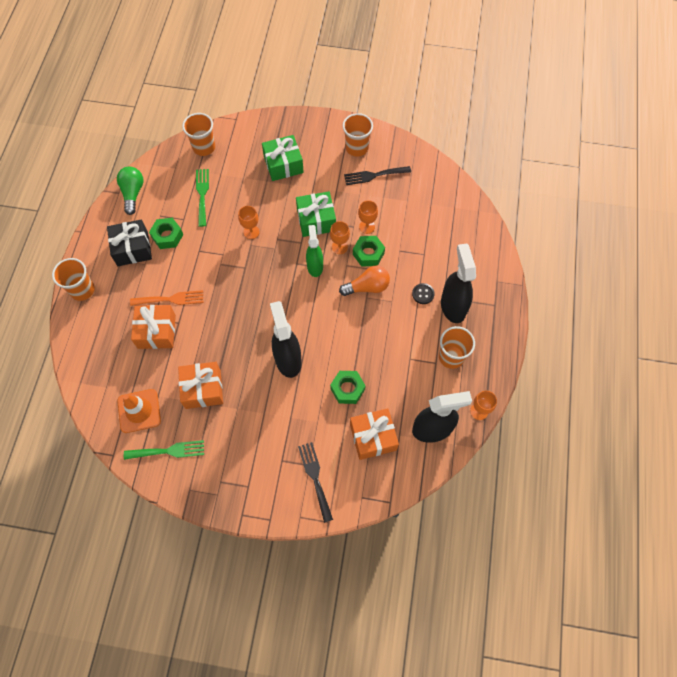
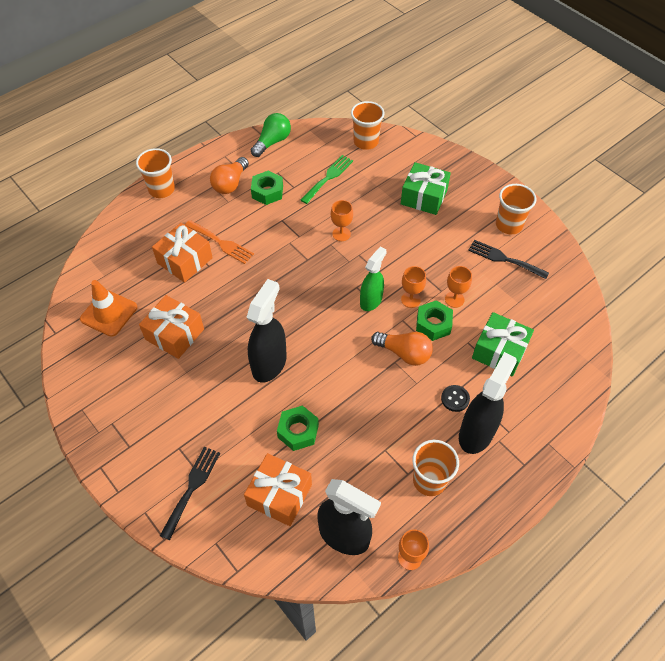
camera: 40 degrees right, 10 degrees down
black gift [107,219,152,266] -> orange light bulb [210,157,249,194]
green fork [124,440,204,460] -> none
green gift [296,192,336,237] -> green gift moved to [472,312,534,376]

